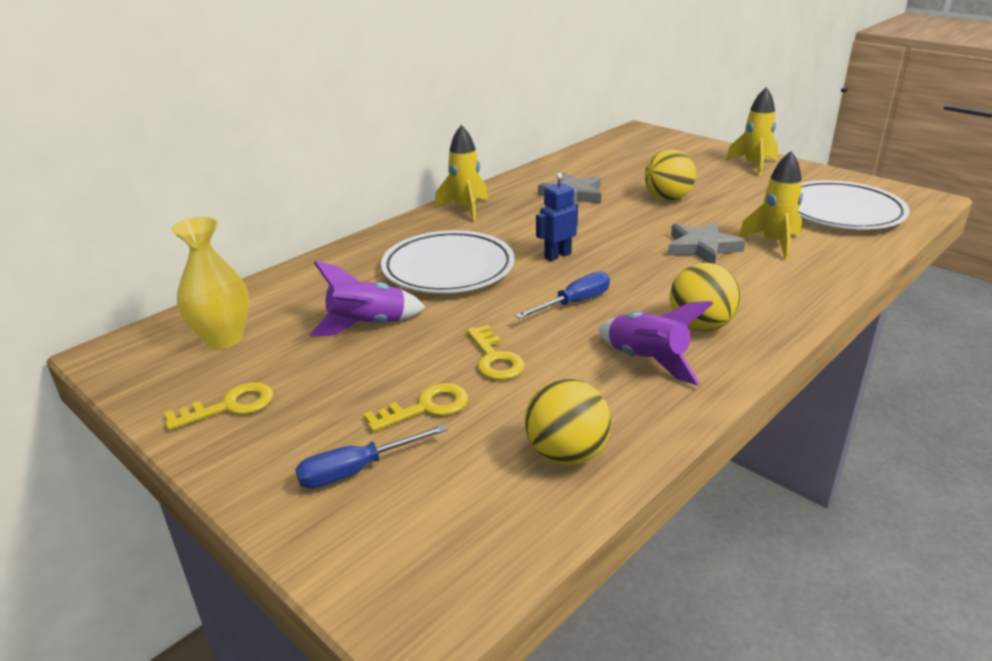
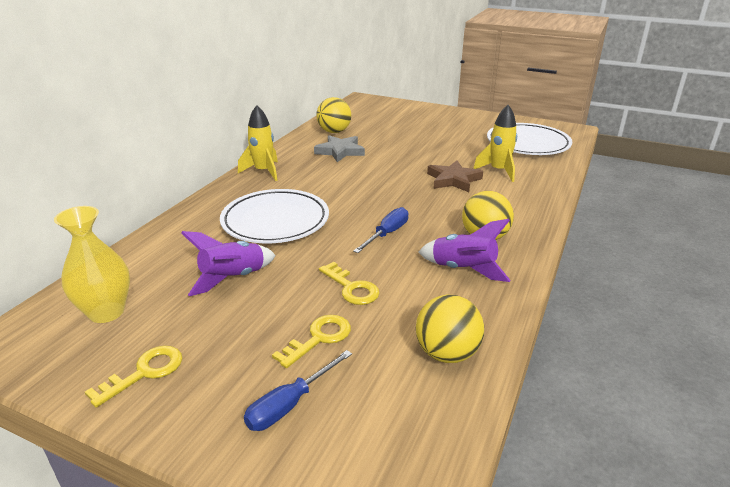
camera: 20 degrees left, 0 degrees up
blue robot [536,173,578,261] -> none
yellow ball [644,149,696,201] -> yellow ball moved to [316,97,351,133]
grey star [668,222,745,264] -> brown star [427,160,483,192]
yellow rocket [726,87,778,176] -> none

